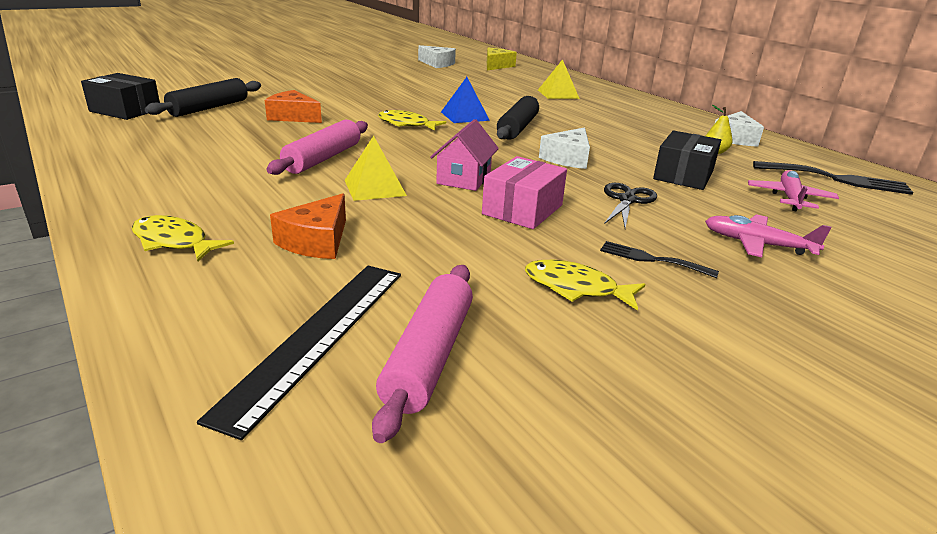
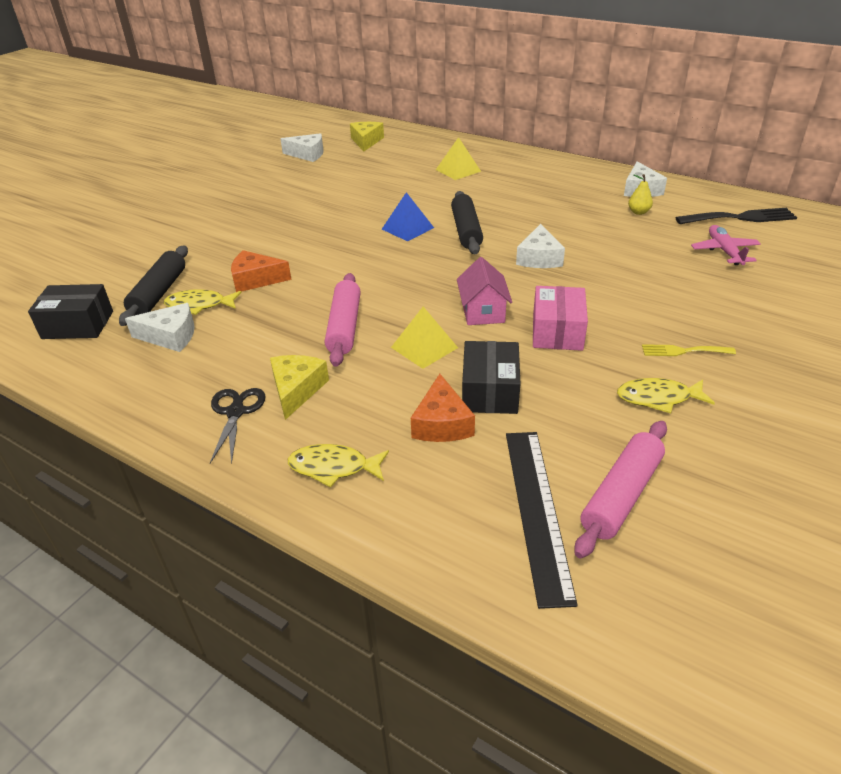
camera: 20 degrees left, 10 degrees up
pink rolling pin [372,265,473,443] -> pink rolling pin turned 45 degrees clockwise [574,421,667,558]
yellow fish [378,110,446,131] -> yellow fish moved to [164,289,242,315]
black fork [600,241,719,278] -> yellow fork [642,344,736,356]
black scissors [604,183,657,228] -> black scissors moved to [210,388,265,464]
black box [653,130,721,190] -> black box moved to [462,341,521,414]
pink plane [705,214,832,257] -> none
none -> white cheese [125,303,195,352]
none -> yellow cheese [270,355,329,420]

